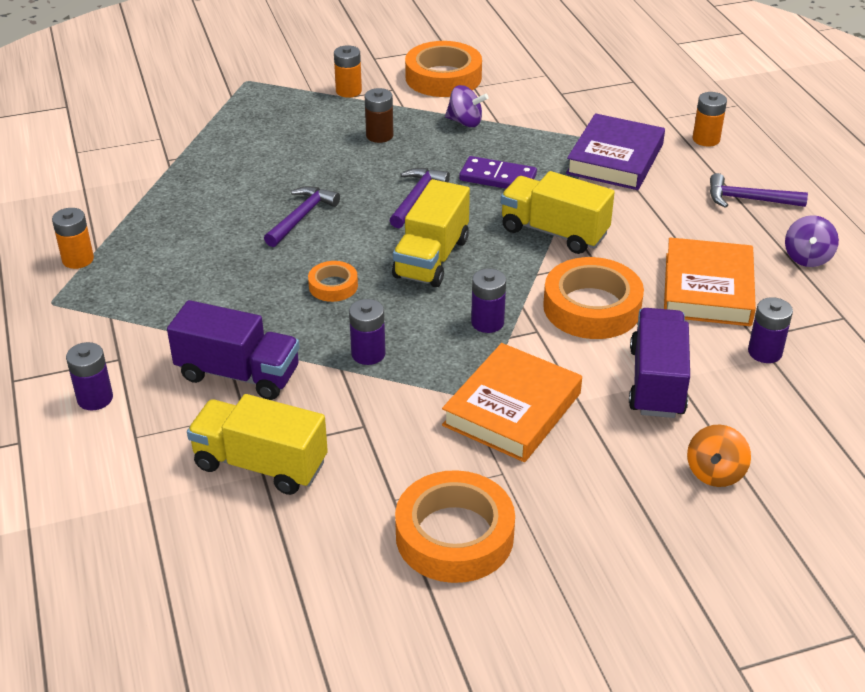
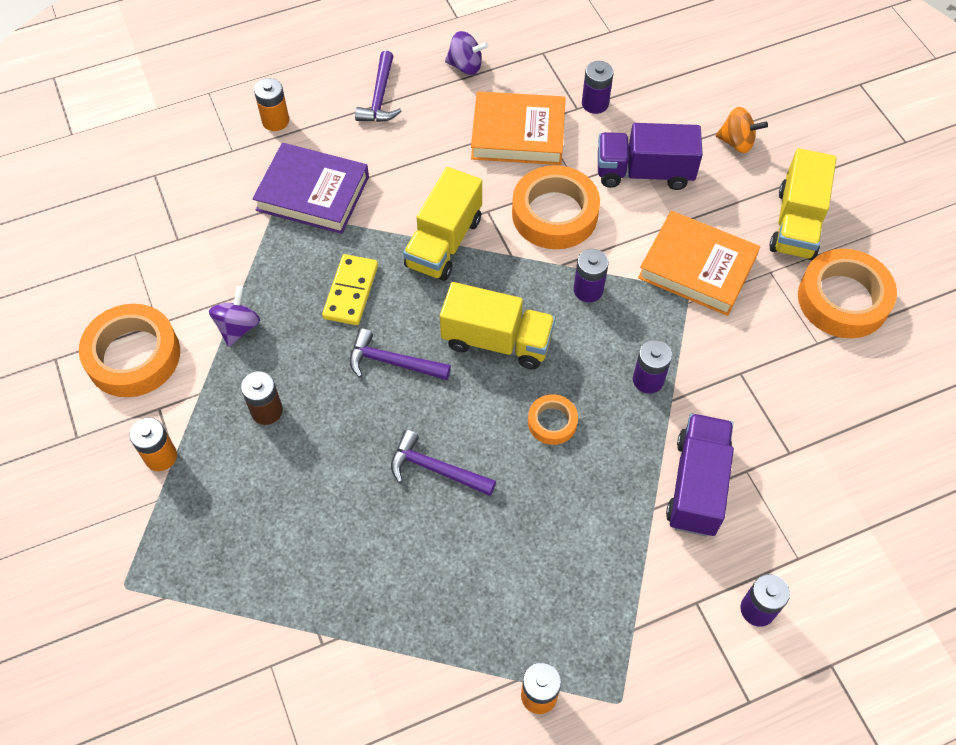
camera: 95 degrees left, 20 degrees up
yellow truck [187,394,328,495] -> yellow truck moved to [769,148,836,260]
purple domino [459,156,537,189] -> yellow domino [322,254,378,325]

